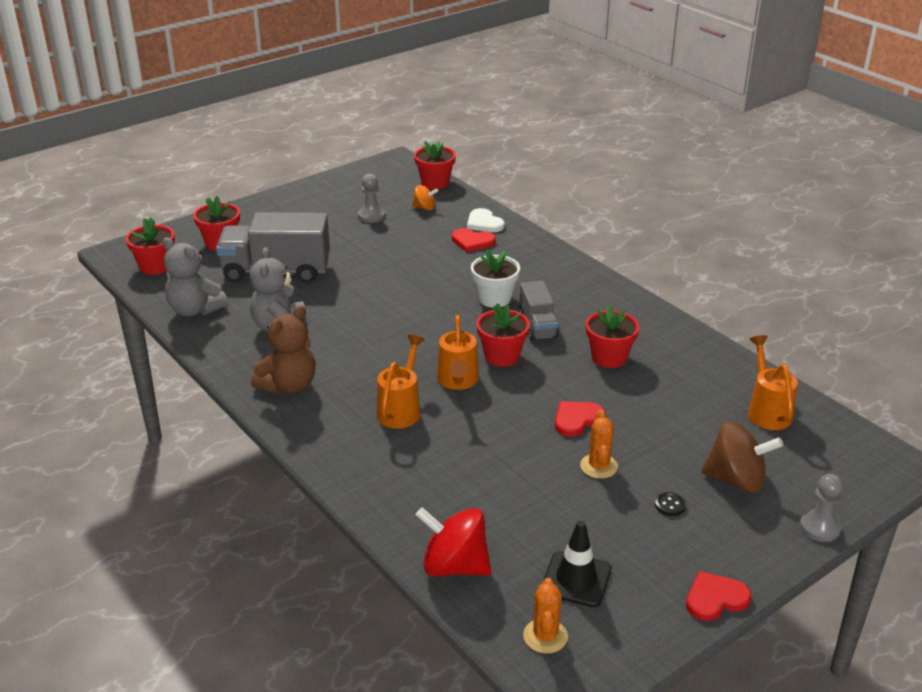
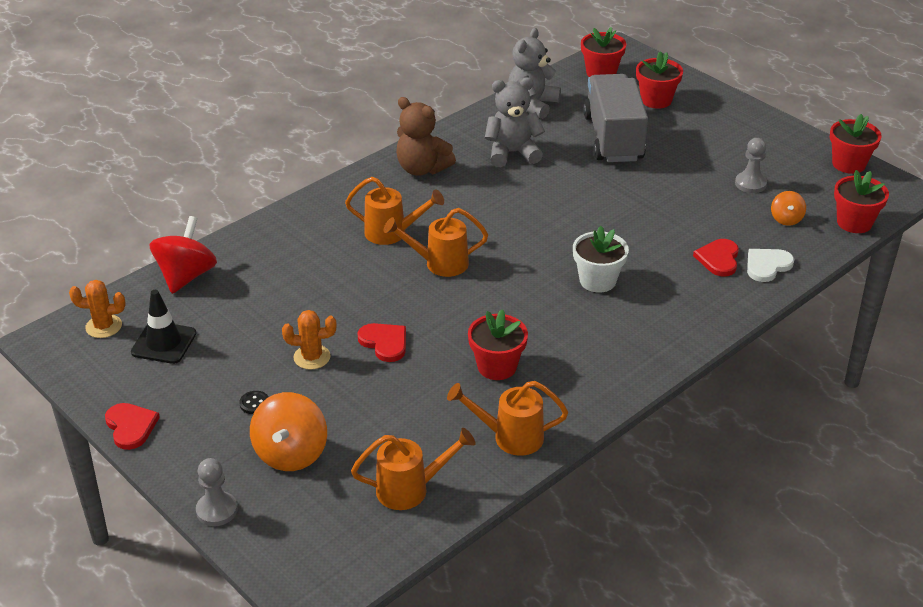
camera: 85 degrees right, 5 degrees up
red flower pot [476,303,530,367] -> red flower pot moved to [830,114,882,174]
grey truck [519,281,559,341] -> none
brown spinning top [701,421,783,493] -> orange spinning top [250,392,327,471]
none -> orange watering can [447,381,568,456]

